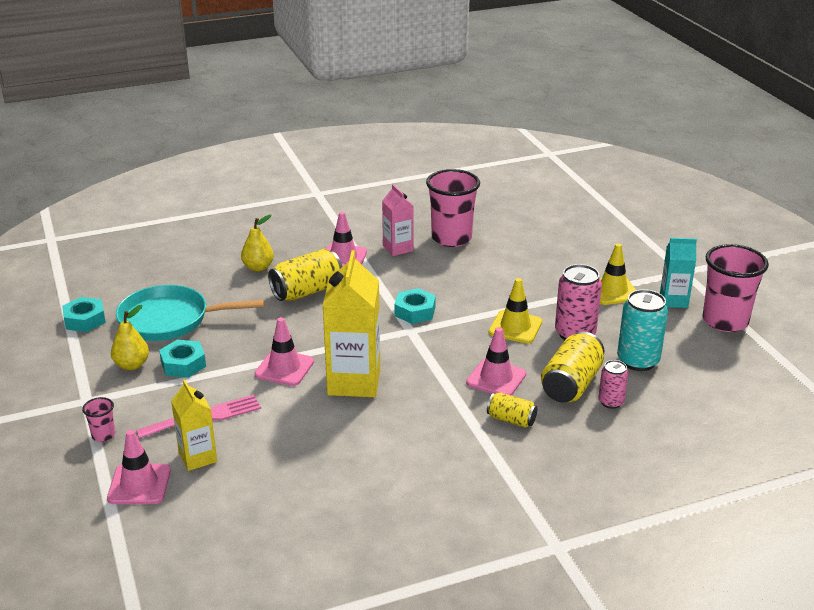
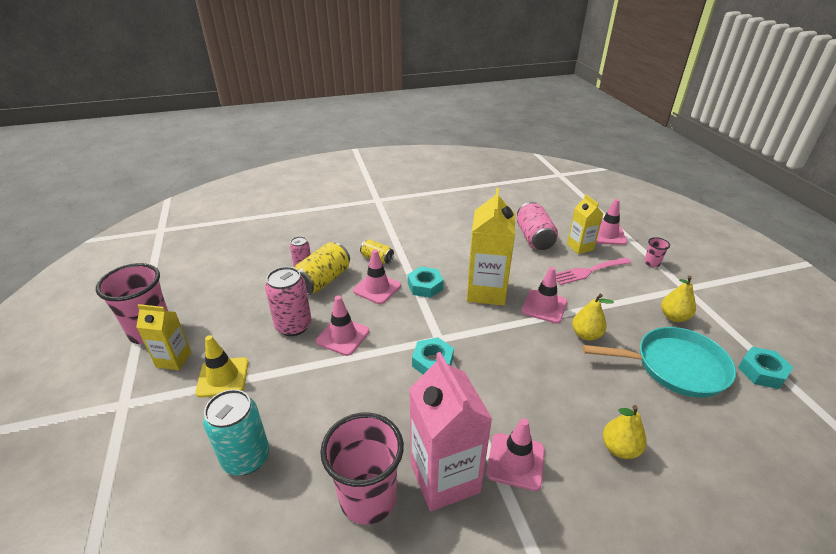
camera: 175 degrees left, 5 degrees up
turquoise nut [159,340,206,378] -> turquoise nut moved to [408,267,444,298]
yellow can [268,249,342,301] -> none
pink carton [382,184,414,256] -> pink carton [409,352,492,511], size x1.73
yellow traffic cone [489,278,542,343] -> pink traffic cone [316,296,369,356]
turquoise can [617,289,668,371] -> turquoise can moved to [203,389,269,475]
turquoise carton [660,238,697,308] -> yellow carton [136,304,191,370]
none -> pink can [517,202,558,250]
none -> yellow pear [572,294,614,341]

